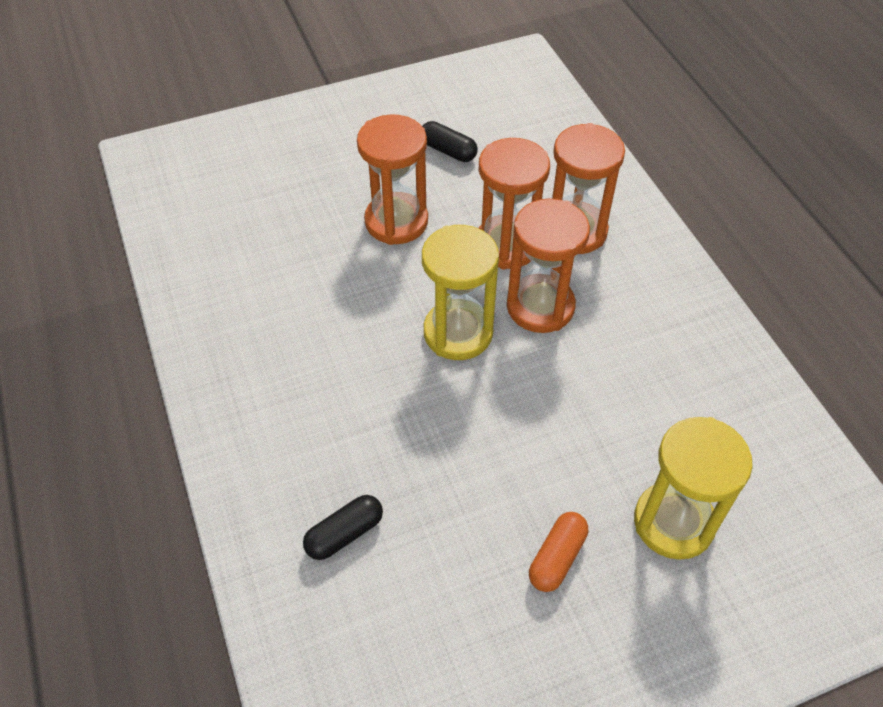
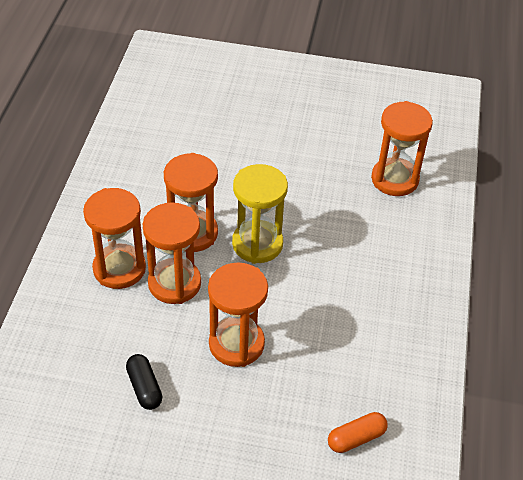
camera: 150 degrees left, 5 degrees down
black capsule [303,495,383,560] -> orange hourglass [371,101,433,196]
orange capsule [529,512,588,592] -> orange capsule moved to [328,412,388,453]
yellow hourglass [634,417,753,560] -> none

